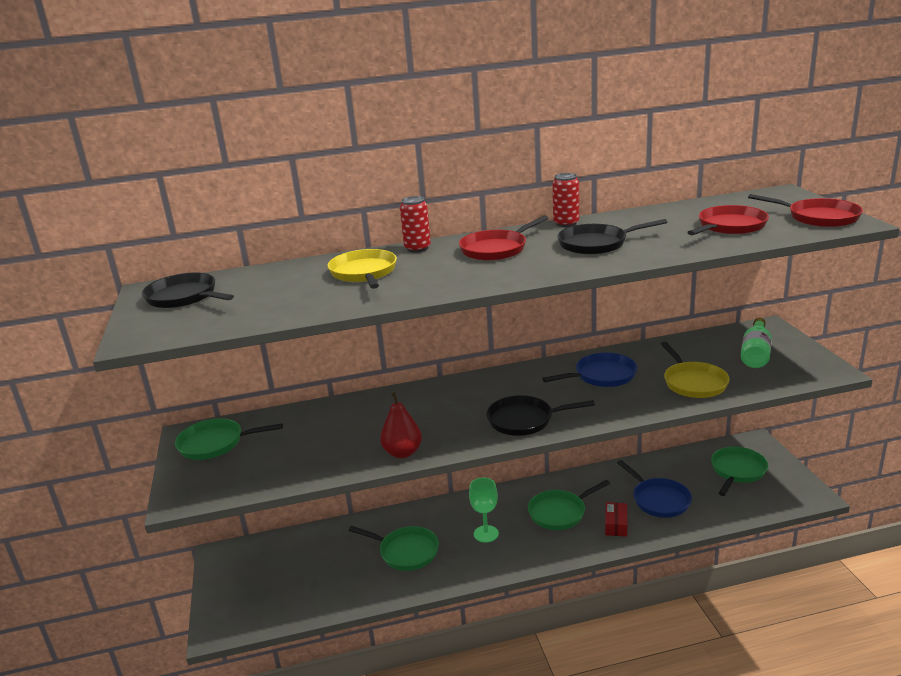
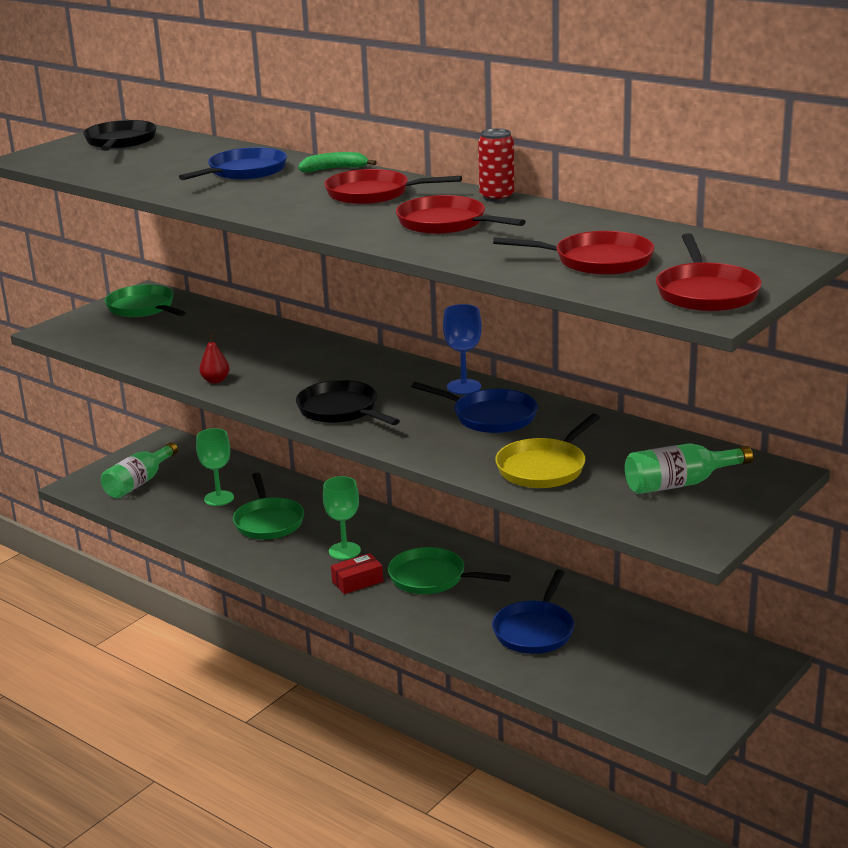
camera: 50 degrees right, 0 degrees up
yellow pan [328,249,397,289] -> blue pan [179,147,287,180]
red pear [380,392,422,458] -> red pear [199,334,230,383], size x0.63
red can [400,196,431,252] -> green banana [298,152,377,172]
black pan [557,219,667,255] -> red pan [396,195,526,234]
red box [605,502,627,537] -> red box moved to [331,553,383,594]
green pan [711,447,768,496] -> none
none -> green bottle [101,442,178,498]
none -> green goblet [196,428,234,506]
none -> blue goblet [443,304,482,395]

